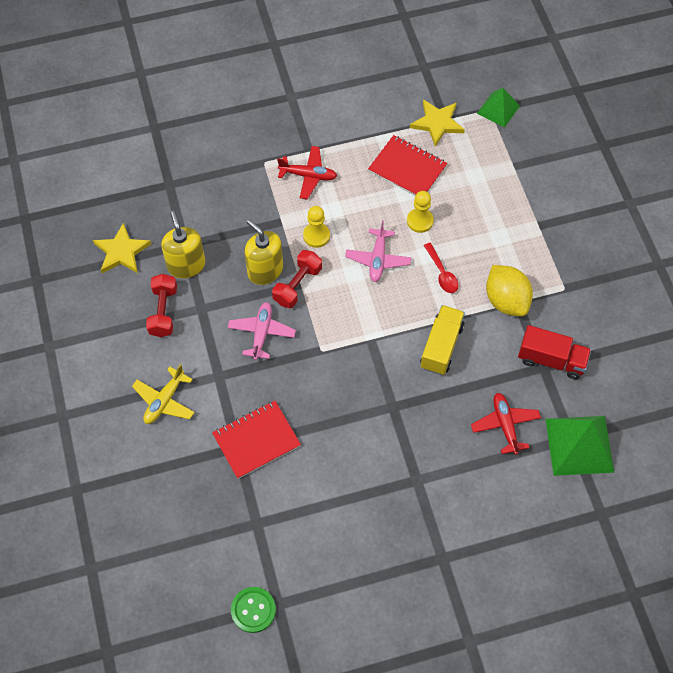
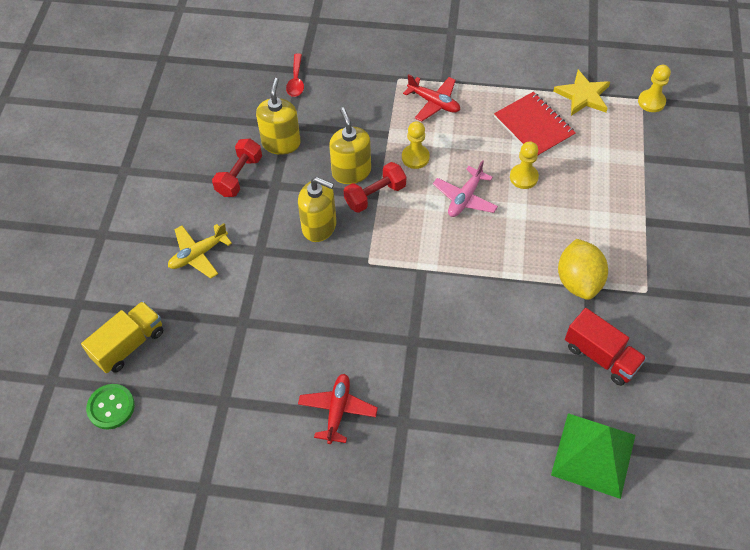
camera: 25 degrees right, 5 degrees down
yellow star [93,223,151,273] -> none
red notebook [212,401,301,479] -> none
pink plane [228,302,296,360] -> yellow soap dispenser [298,177,337,242]
green button [231,587,276,633] -> green button moved to [86,384,135,429]
yellow truck [420,305,465,375] -> yellow truck moved to [81,301,164,373]
red spoon [423,243,459,293] -> red spoon moved to [286,53,304,97]
red plane [471,393,541,455] -> red plane moved to [298,374,378,444]
green pyramid [477,88,520,128] -> yellow pawn [638,65,671,112]

